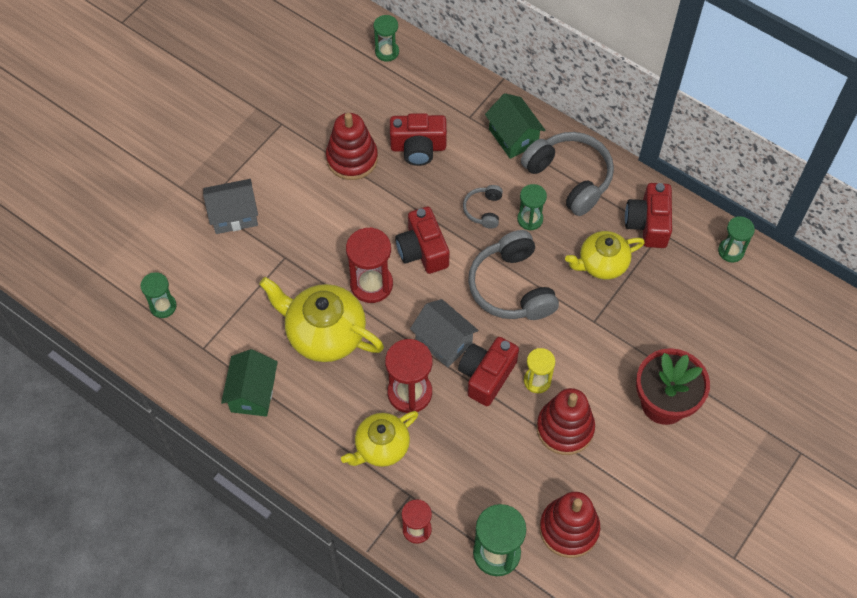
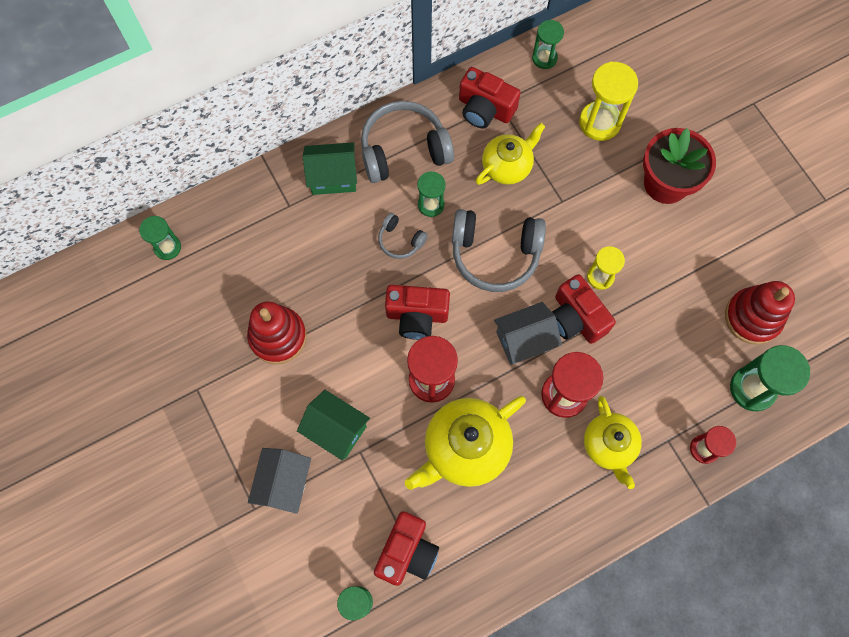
camera: 65 degrees left, 10 degrees up
green house [221,349,278,417] -> green house moved to [297,390,370,460]
red camera [390,113,447,166] -> red camera moved to [374,511,439,586]
red stacking toy [537,388,595,455] -> none
yellow teapot [565,231,645,280] -> yellow teapot turned 135 degrees counterclockwise [475,123,545,185]
none -> yellow hourglass [579,61,638,141]

